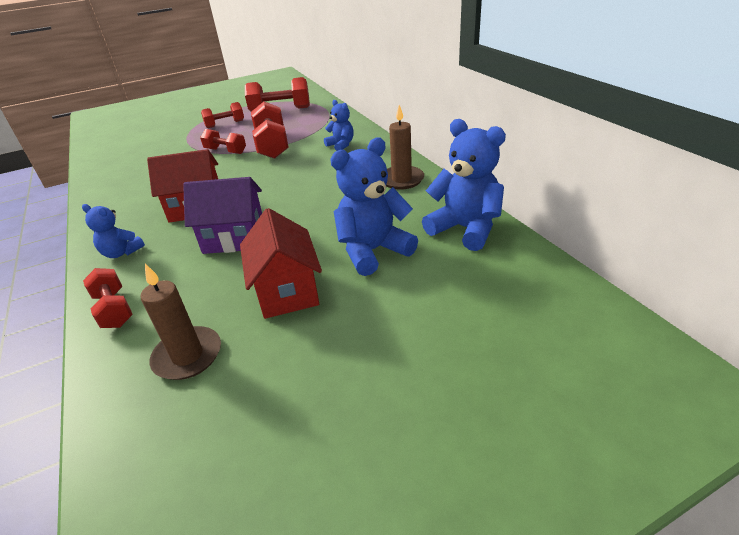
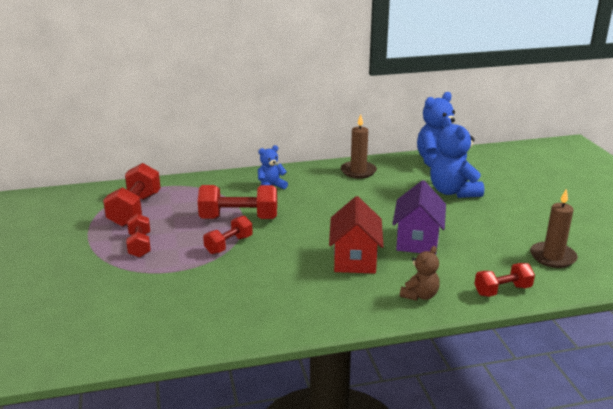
camera: 80 degrees left, 10 degrees down
blue teddy bear [82,204,145,258] -> brown teddy bear [400,246,440,301]
red house [240,208,322,319] -> none

